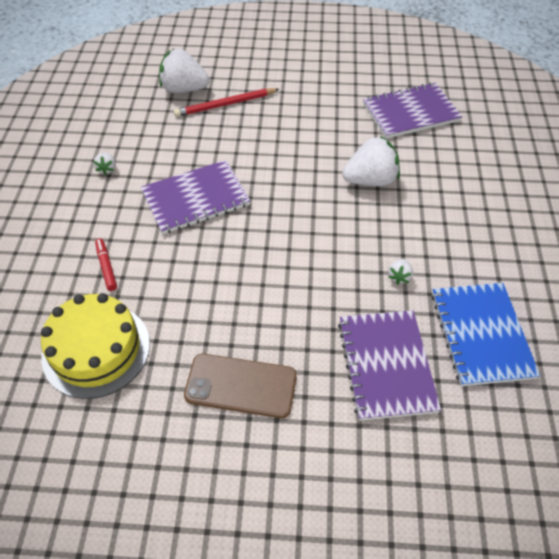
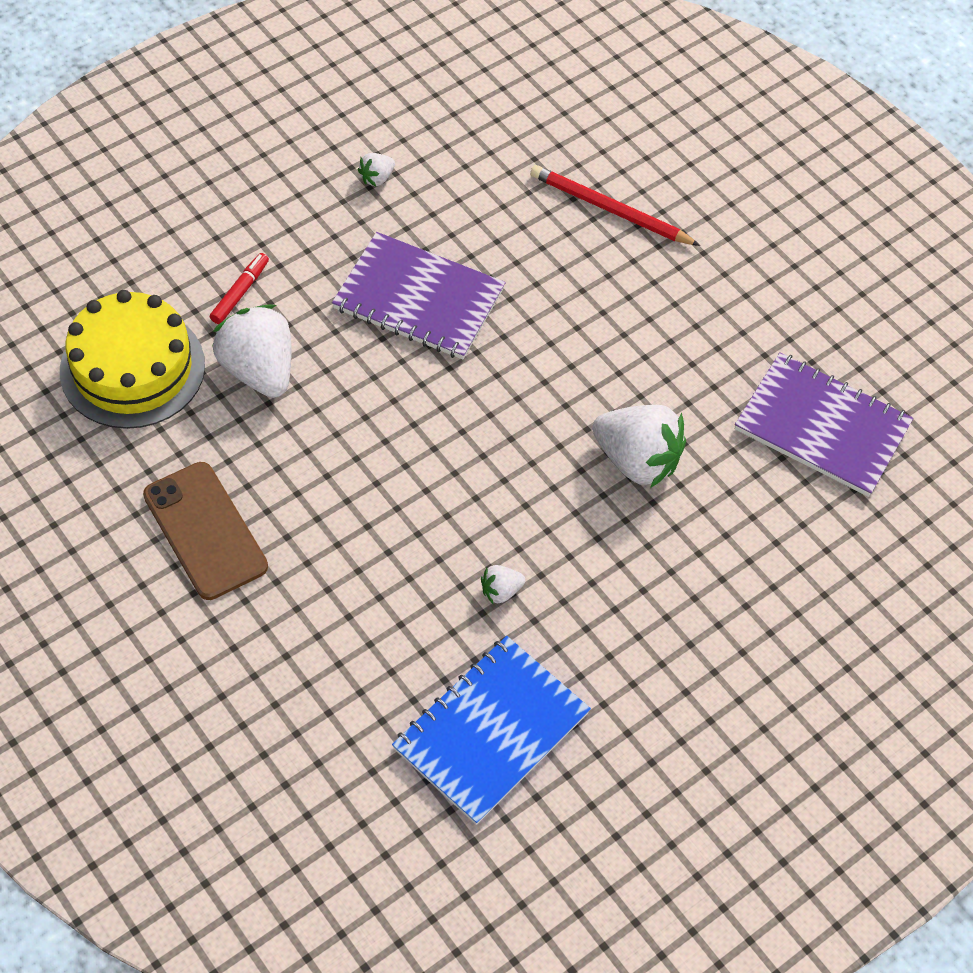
camera: 45 degrees right, 5 degrees up
white strawberry [159,49,210,93] -> white strawberry moved to [212,304,291,398]
purple notebook [338,310,441,421] -> none

